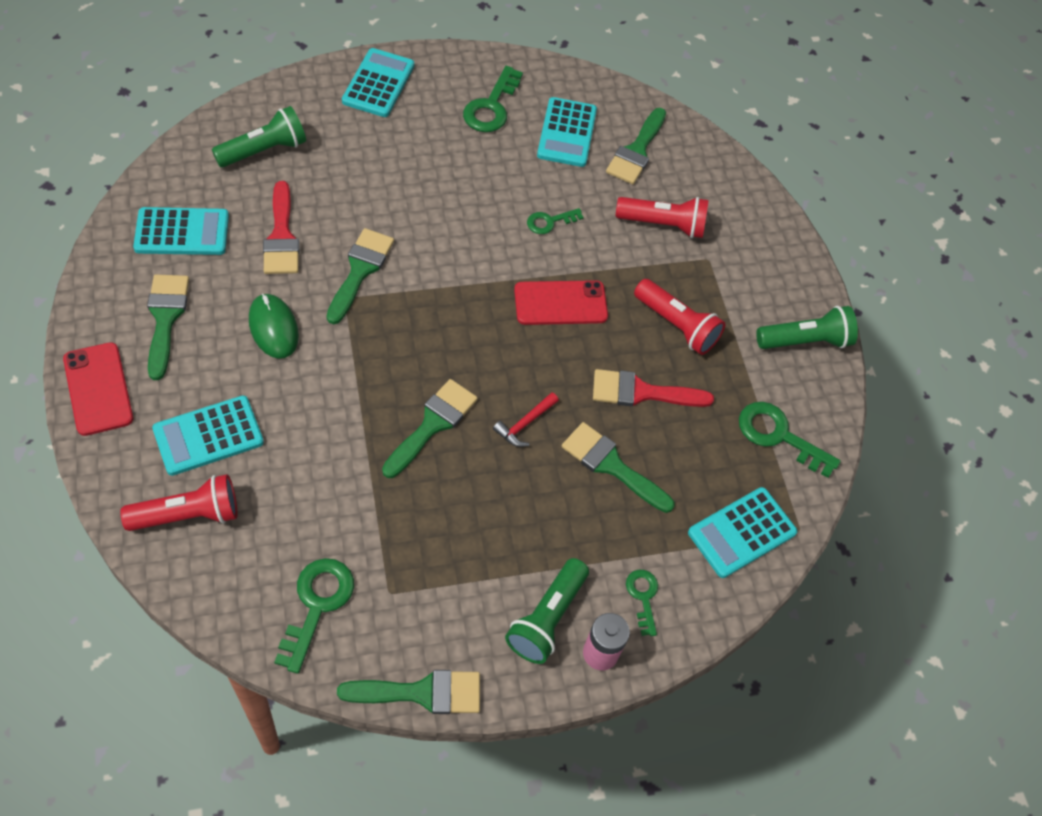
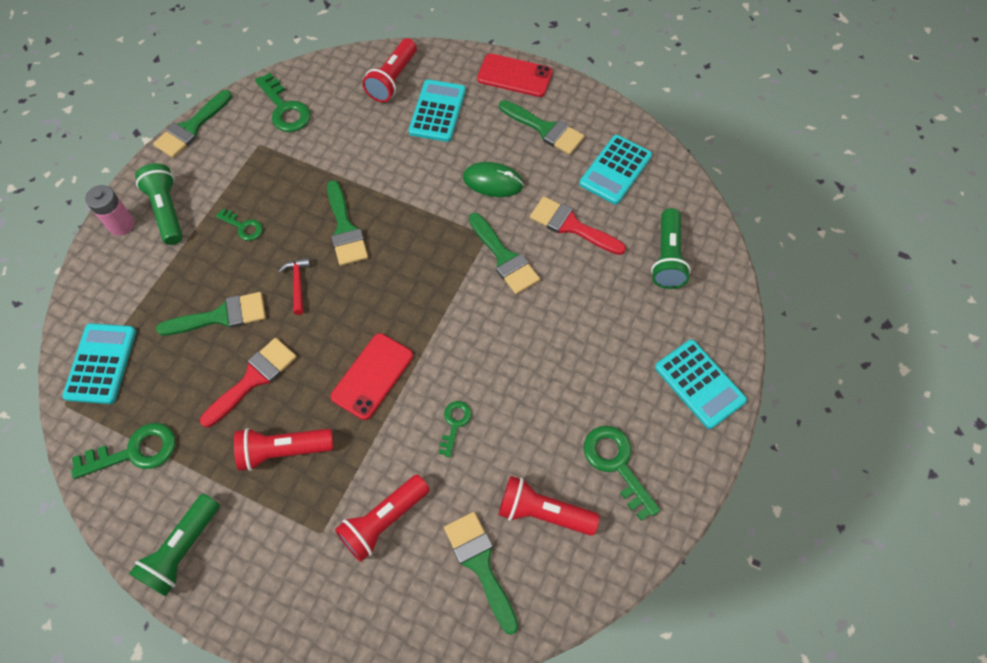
camera: 135 degrees right, 5 degrees up
turquoise calculator [537,97,597,167] -> red flashlight [499,476,600,536]
green key [626,570,658,636] -> green key moved to [216,209,263,241]

